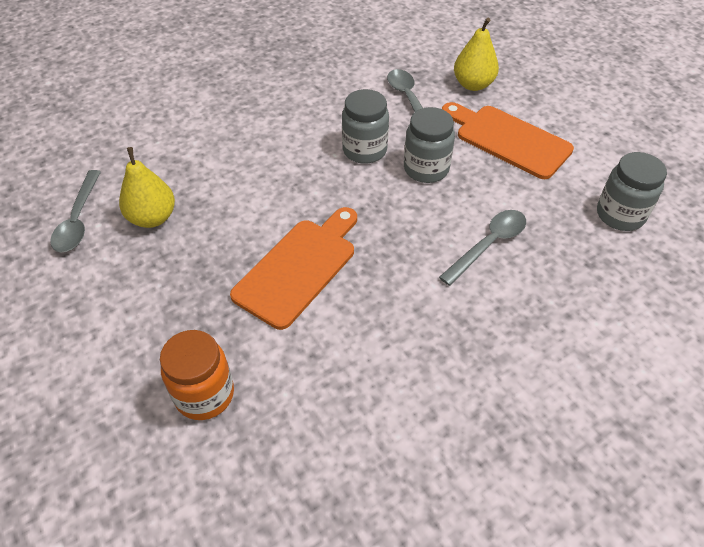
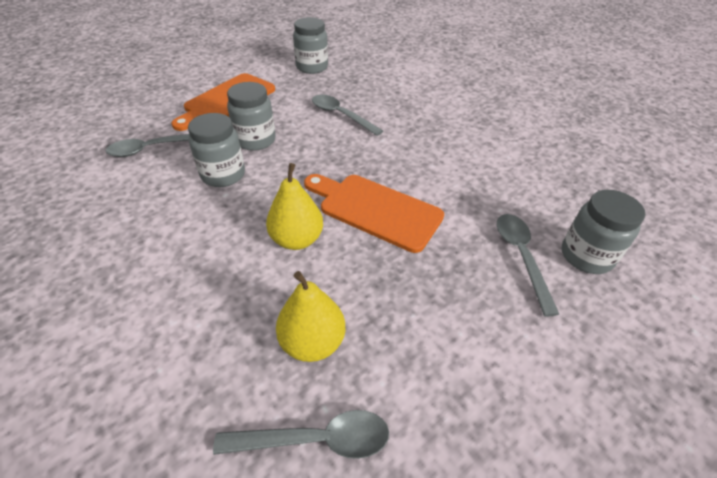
camera: 95 degrees left, 5 degrees down
orange jar [160,330,234,420] -> grey spoon [497,214,559,316]
yellow pear [454,18,499,91] -> yellow pear moved to [266,163,323,250]
none -> grey jar [562,190,645,274]

